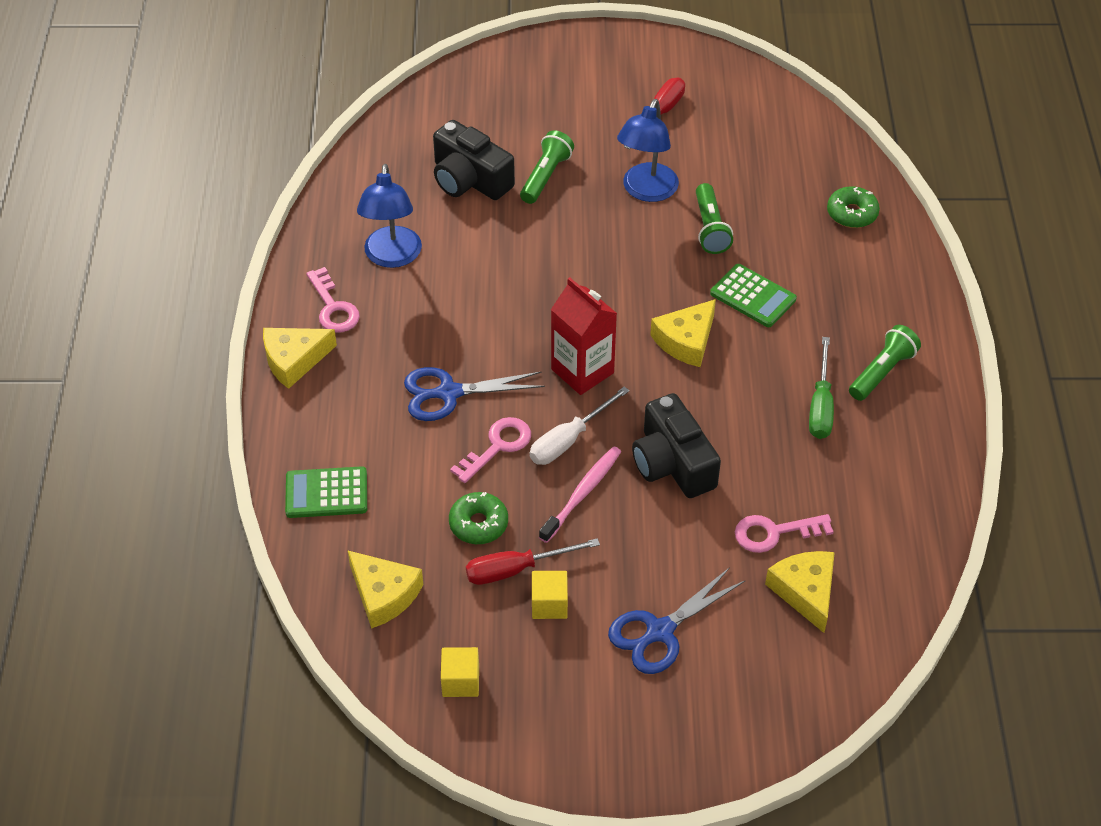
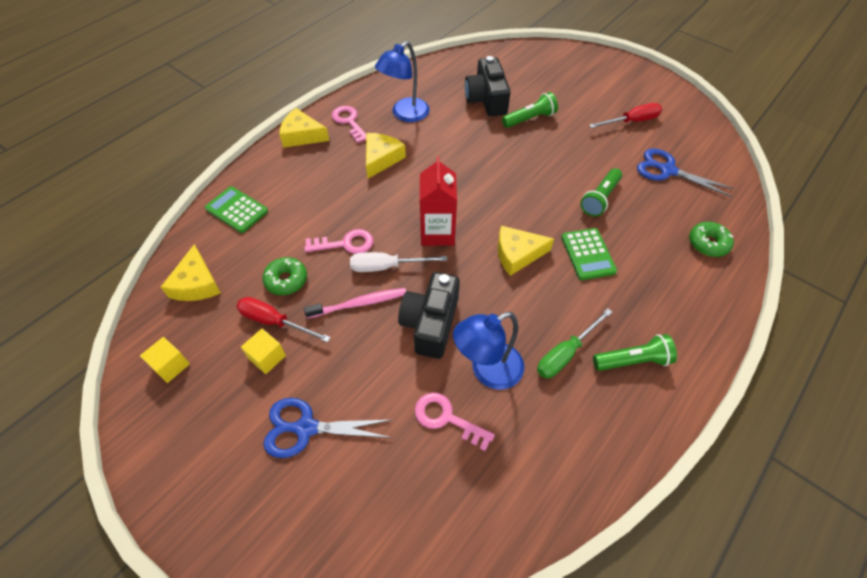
camera: 40 degrees right, 5 degrees up
pink key [306,267,360,333] -> pink key turned 135 degrees clockwise [332,106,366,143]
blue scissors [404,367,545,421] -> blue scissors moved to [637,148,734,197]
blue lamp [617,99,679,202] -> blue lamp moved to [453,312,524,390]
yellow cheese [765,551,835,633] -> yellow cheese moved to [366,133,406,179]

